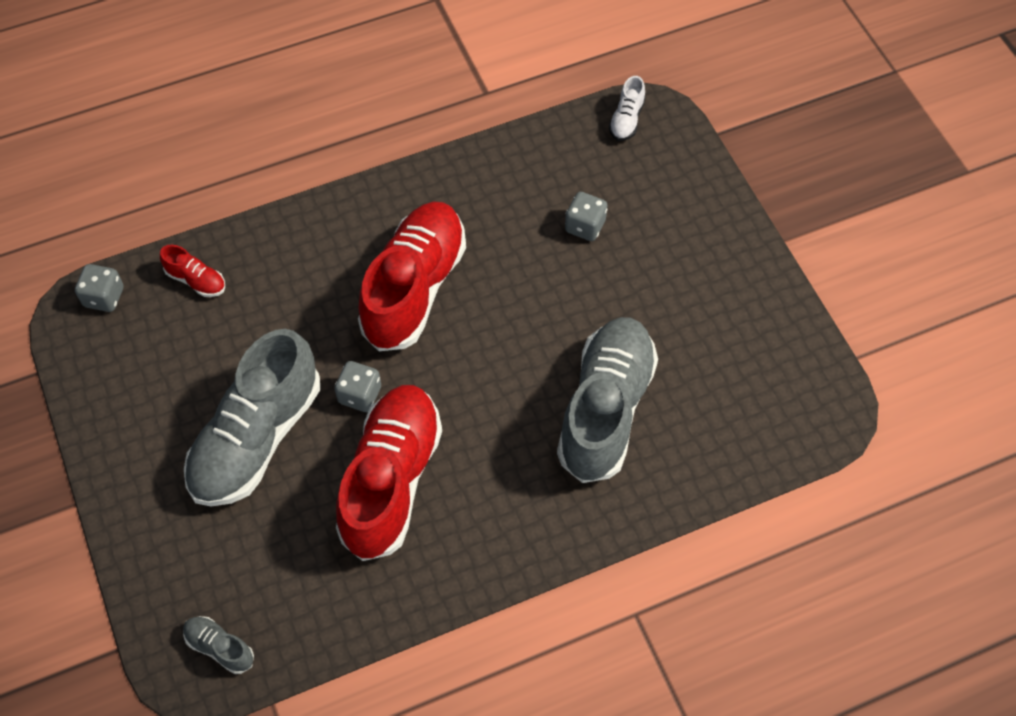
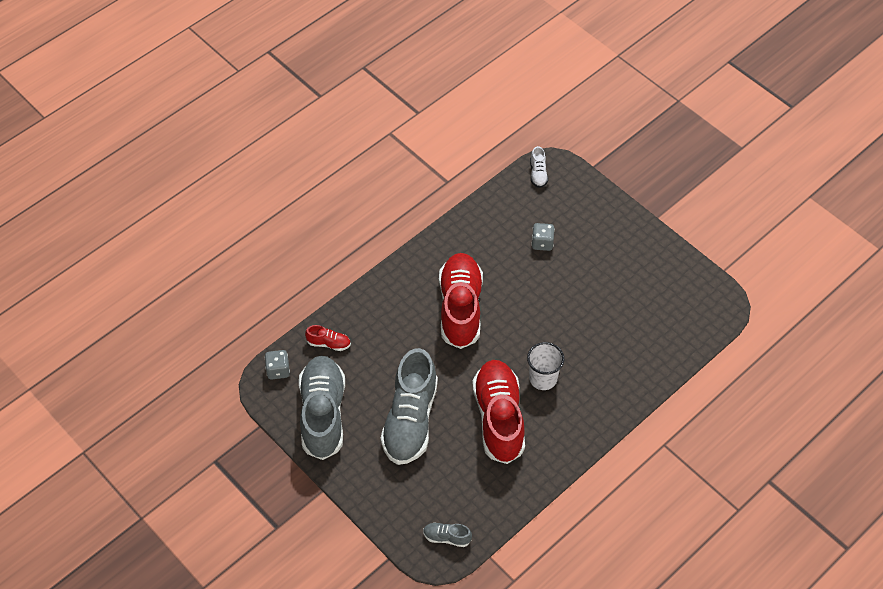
camera: 20 degrees left, 5 degrees down
grey dice [334,361,381,412] -> none
grey shoe [557,317,658,483] -> grey shoe moved to [299,356,345,460]
none -> white cup [527,342,564,390]

